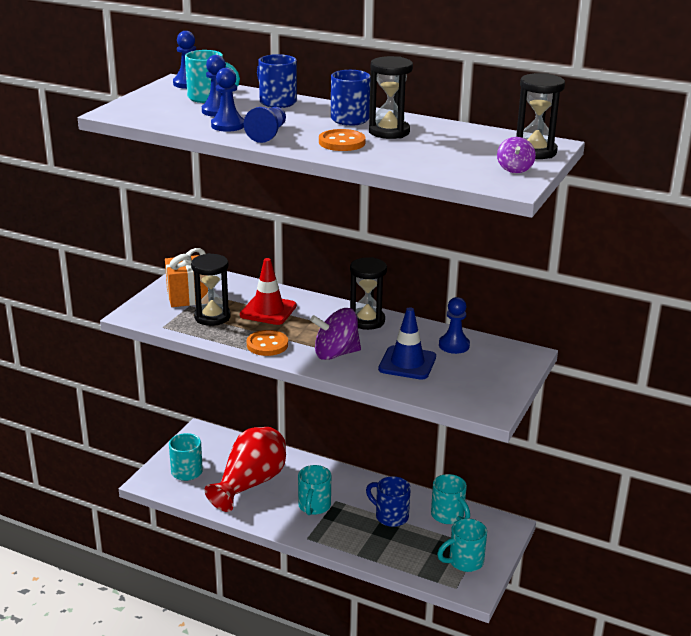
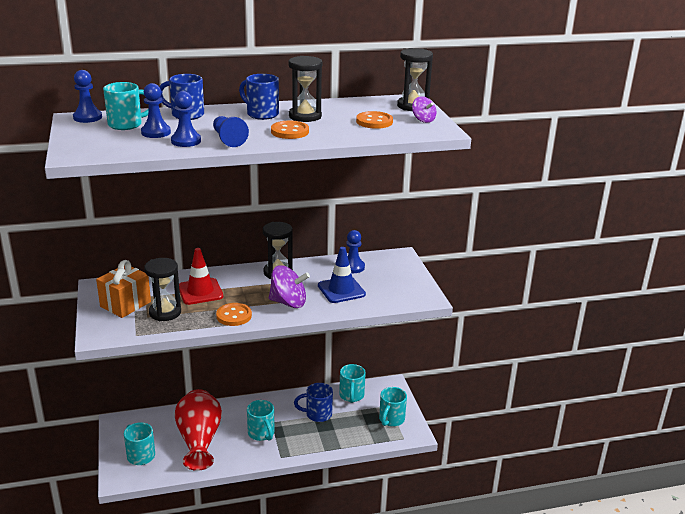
camera: 40 degrees left, 0 degrees up
purple spinning top [310,308,361,360] -> purple spinning top turned 120 degrees counterclockwise [269,265,310,308]
turquoise mug [431,474,470,524] -> turquoise mug turned 75 degrees clockwise [339,364,366,403]
none -> orange button [356,111,393,129]

